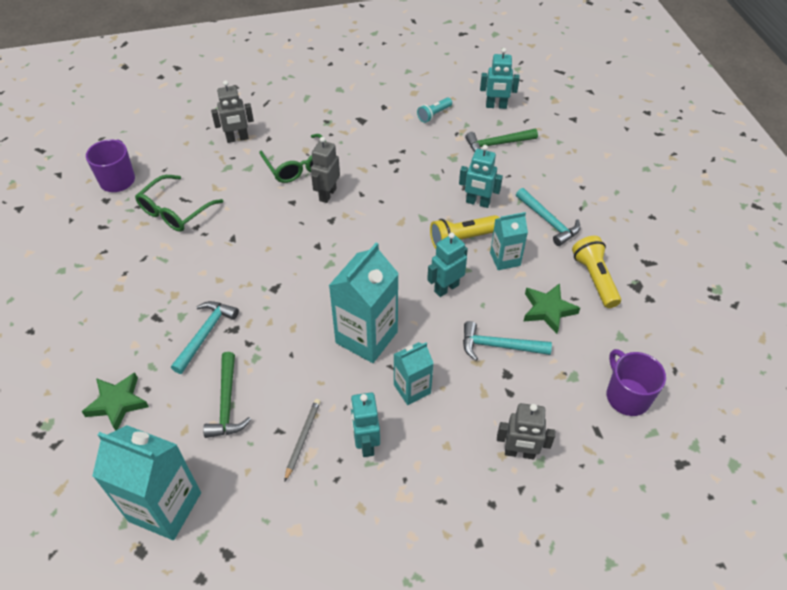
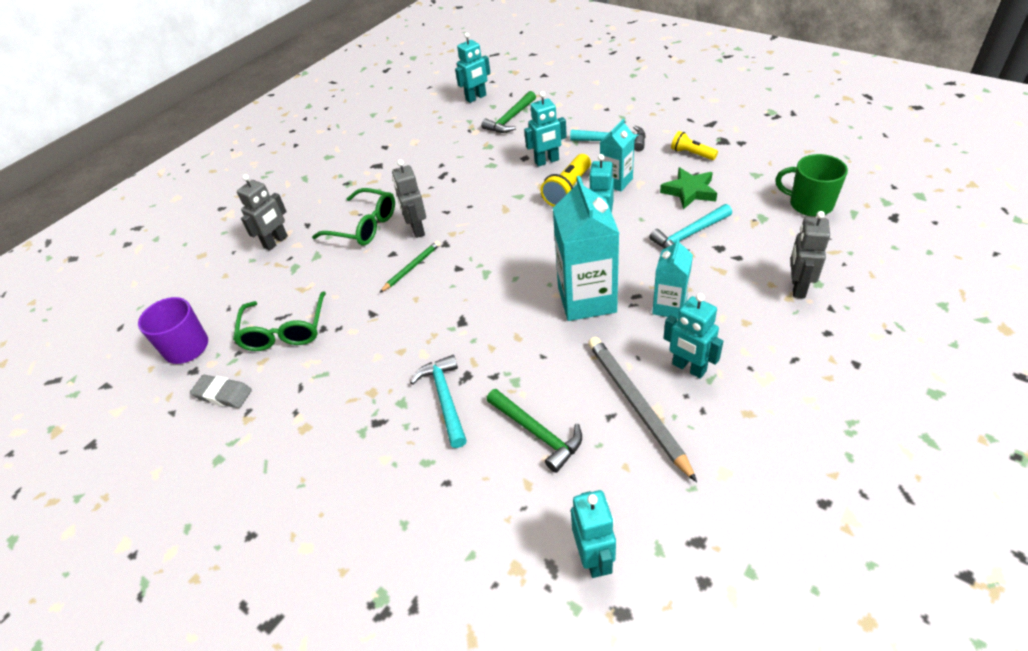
camera: 35 degrees left, 5 degrees down
green star [82,372,149,431] -> none
turquoise carton [92,425,201,540] -> turquoise robot [571,490,616,578]
grey pencil [284,399,321,482] -> grey pencil [588,337,697,482], size x1.80
turquoise flashlight [417,97,452,123] -> none
grey robot [497,403,555,459] -> grey robot turned 135 degrees clockwise [791,211,830,298]
yellow flashlight [572,236,621,308] -> yellow flashlight [671,131,718,160], size x0.64
purple mug [607,349,666,416] -> green mug [775,154,848,217]
none -> grey eraser [190,375,252,408]
none -> green pencil [380,241,440,292]

